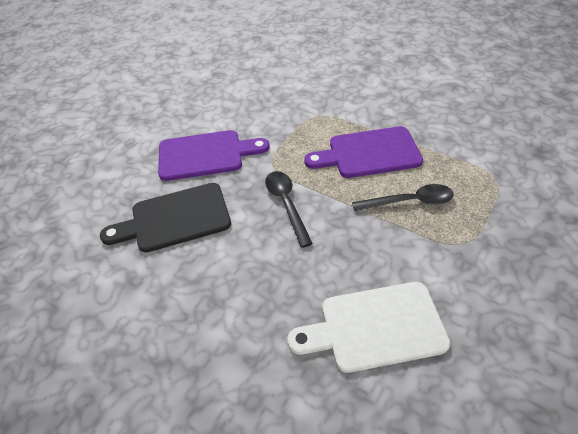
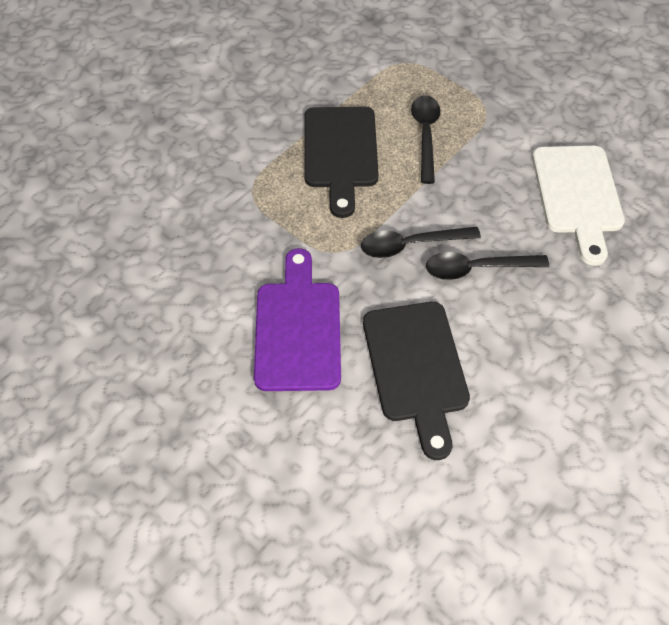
camera: 85 degrees left, 10 degrees up
purple cutting board [304,126,423,178] -> black cutting board [304,107,379,218]
none -> black spoon [426,252,549,280]

